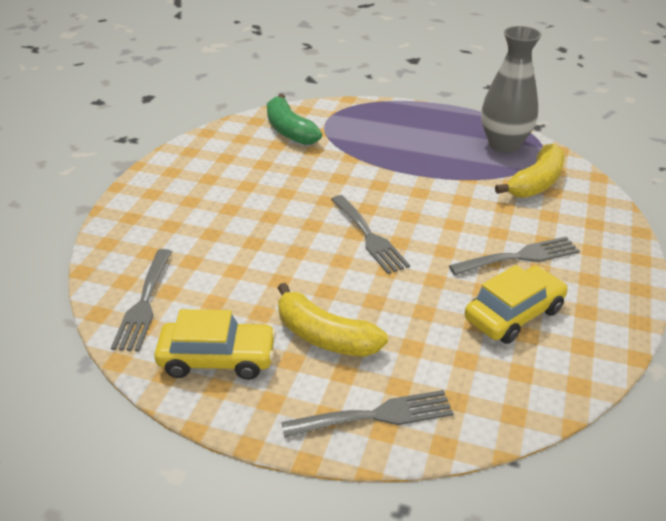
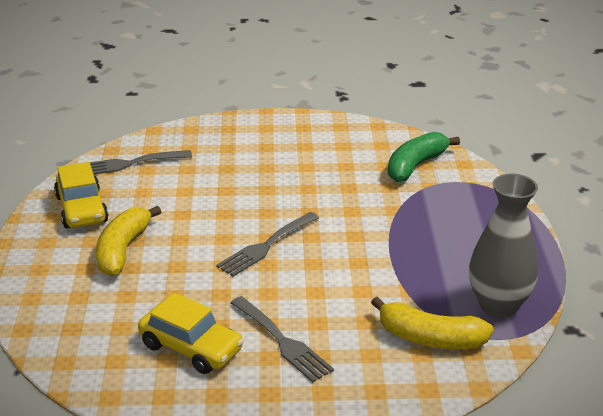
camera: 70 degrees right, 5 degrees down
grey fork [281,390,454,438] -> none

